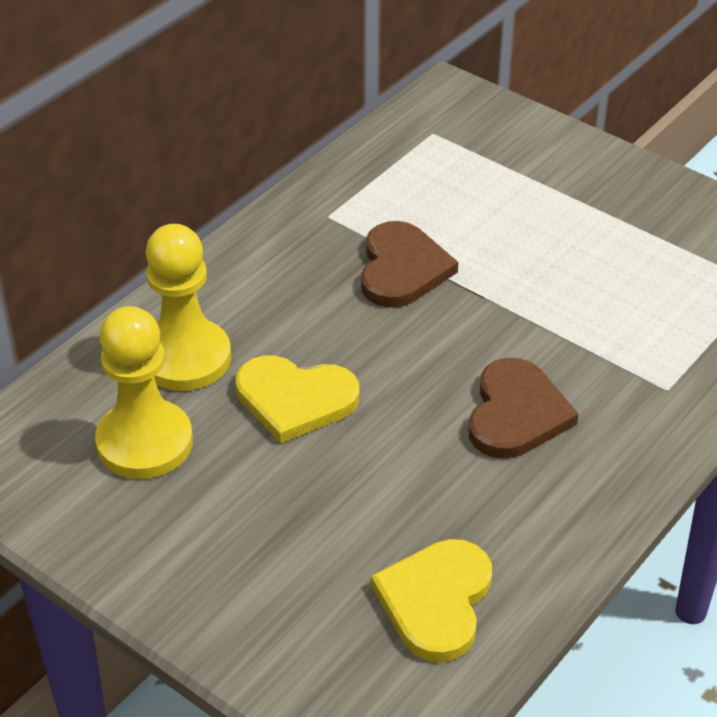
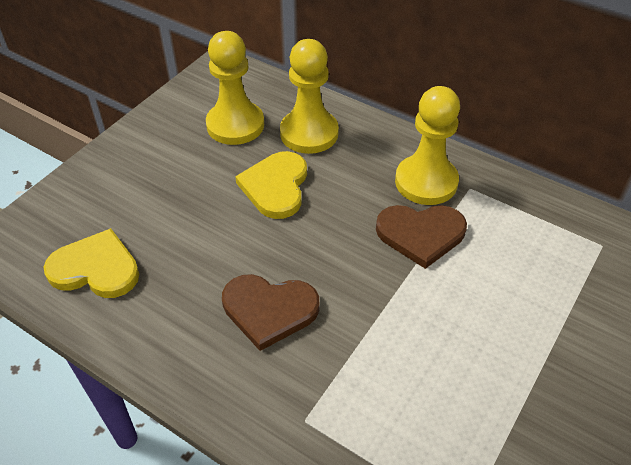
camera: 85 degrees right, 5 degrees up
none -> yellow pawn [395,86,460,205]

